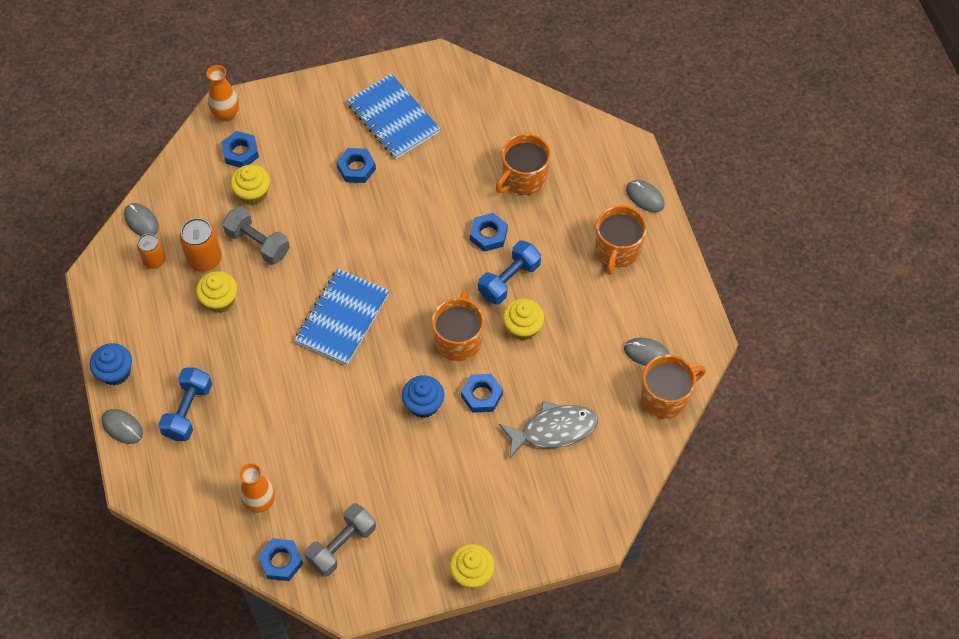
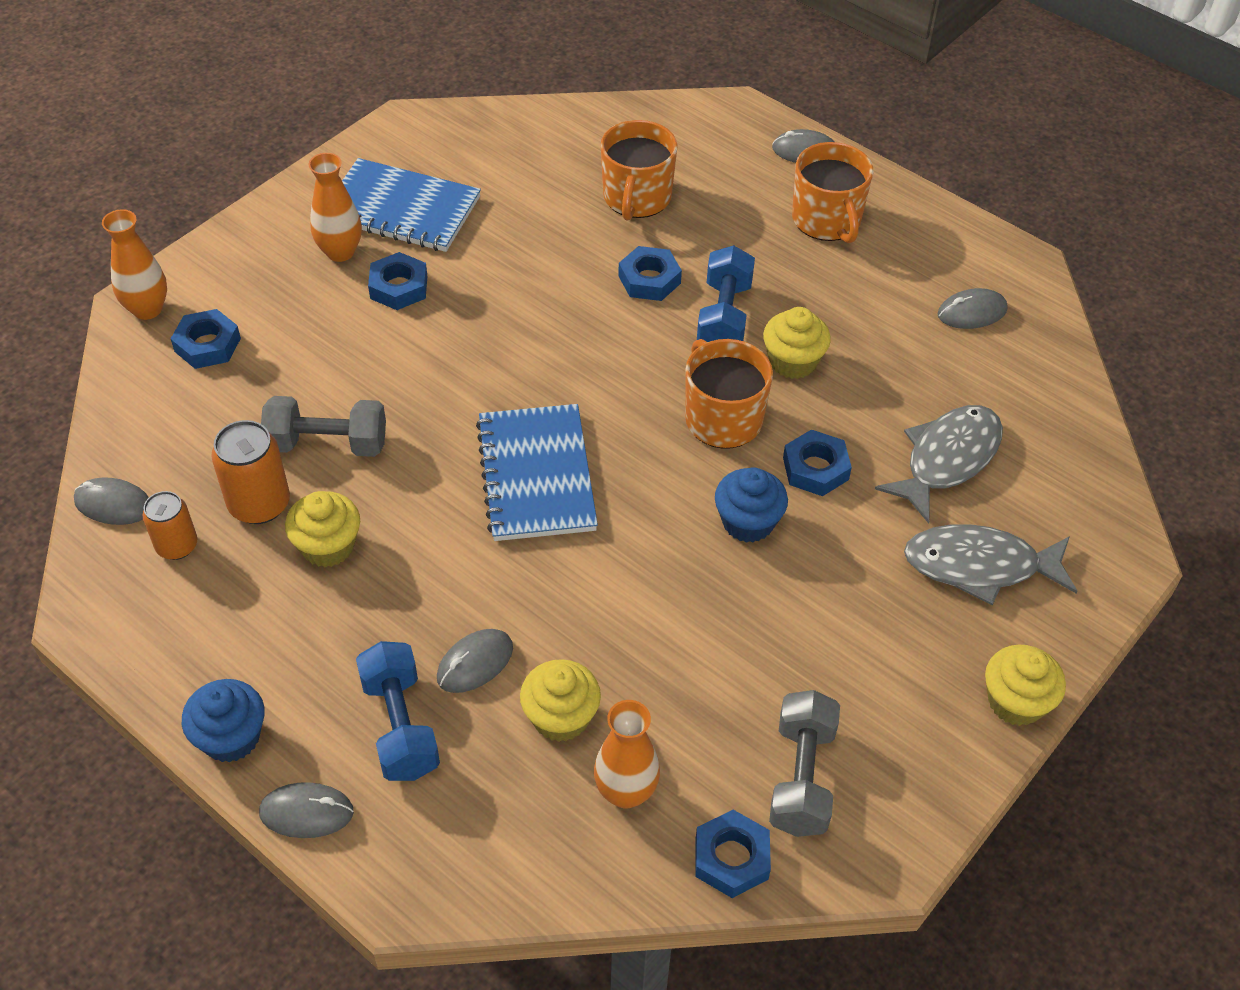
camera: 35 degrees left, 10 degrees down
yellow cupcake [231,165,270,205] -> yellow cupcake moved to [520,659,601,742]
orange mug [641,355,706,419] -> none
none -> orange vase [309,153,362,262]
none -> grey mouse [437,629,513,693]
none -> grey fish [904,524,1077,605]

